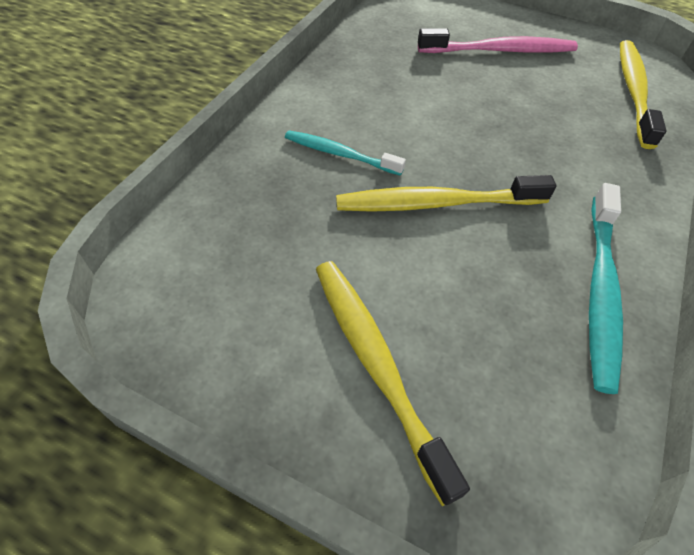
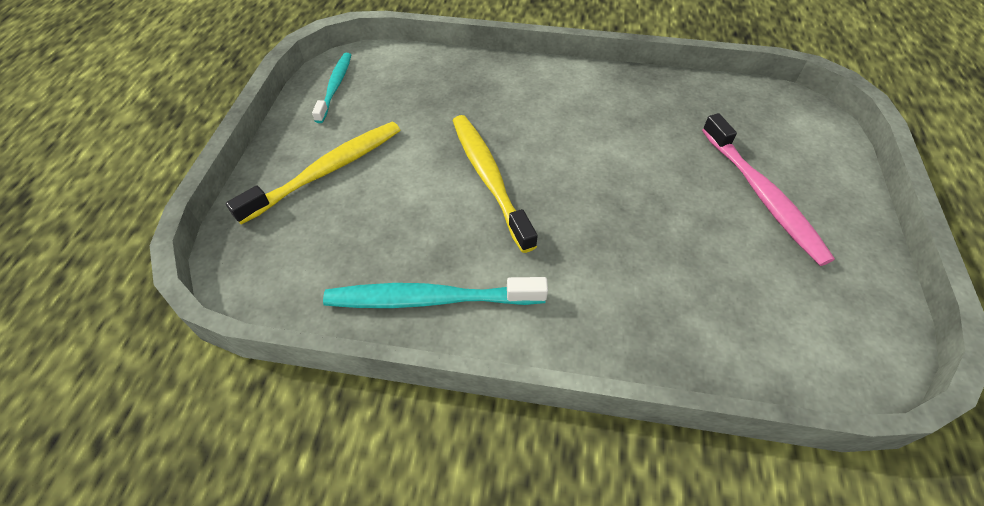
camera: 75 degrees right, 0 degrees up
turquoise toothbrush [285,130,406,176] -> turquoise toothbrush moved to [312,53,351,123]
yellow toothbrush [620,40,667,149] -> none

